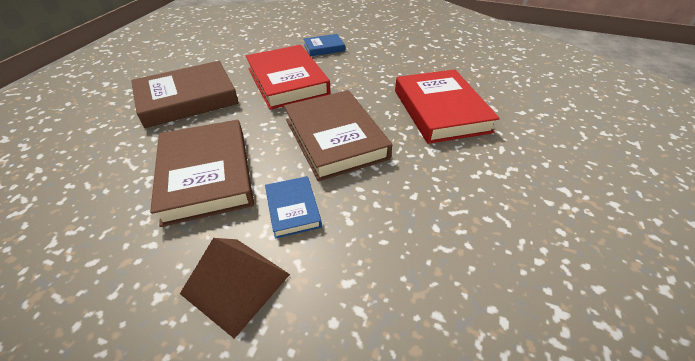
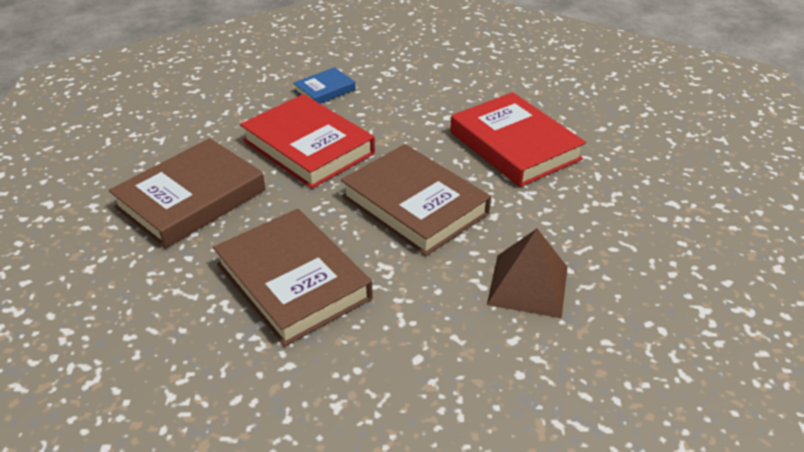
camera: 20 degrees left, 5 degrees down
brown pyramid [180,238,290,339] -> brown pyramid moved to [487,228,568,318]
blue book [265,176,322,239] -> none

